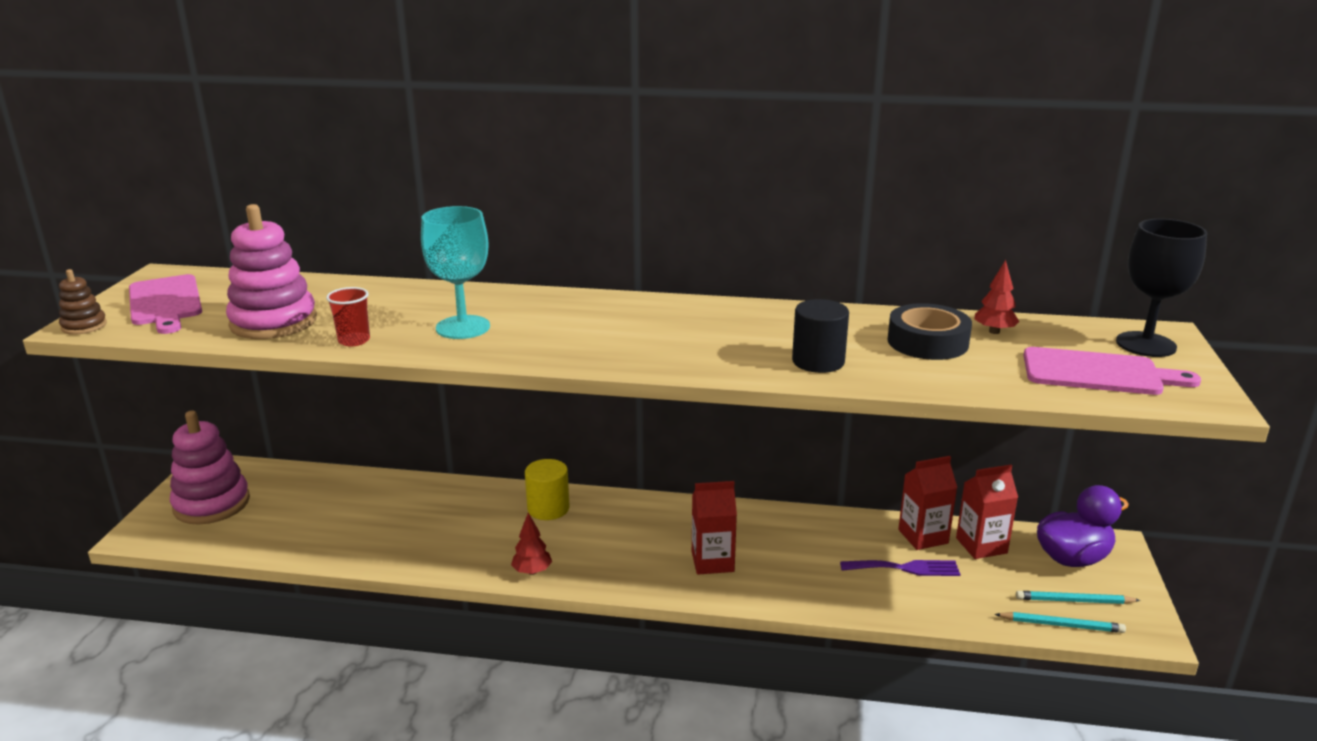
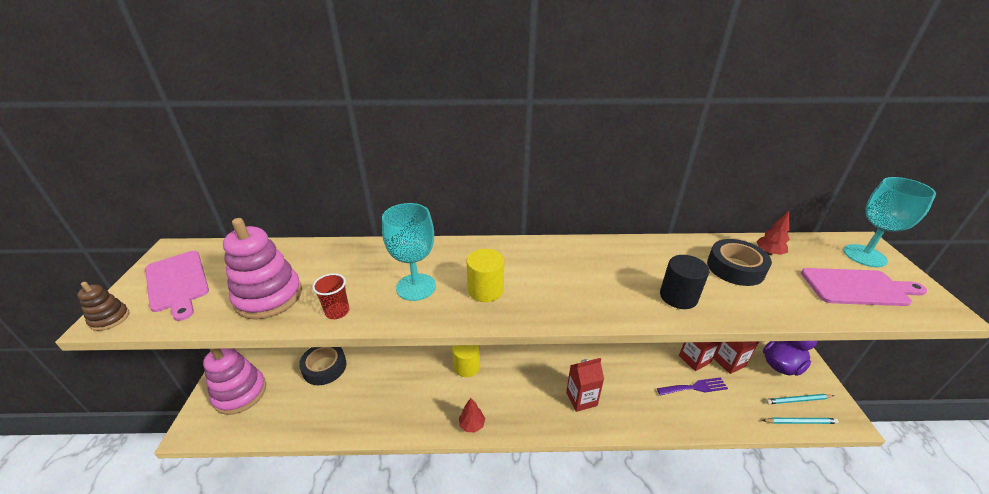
camera: 10 degrees left, 10 degrees up
black goblet [1116,219,1207,357] -> turquoise goblet [844,177,936,267]
none -> black tape [299,347,346,385]
none -> yellow cylinder [467,249,504,302]

